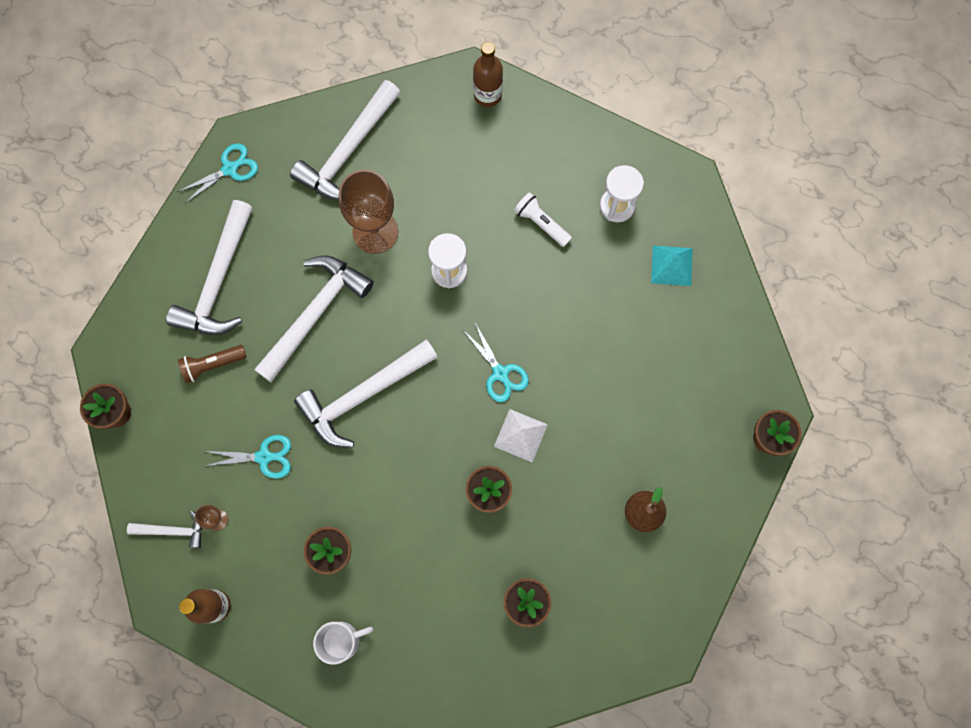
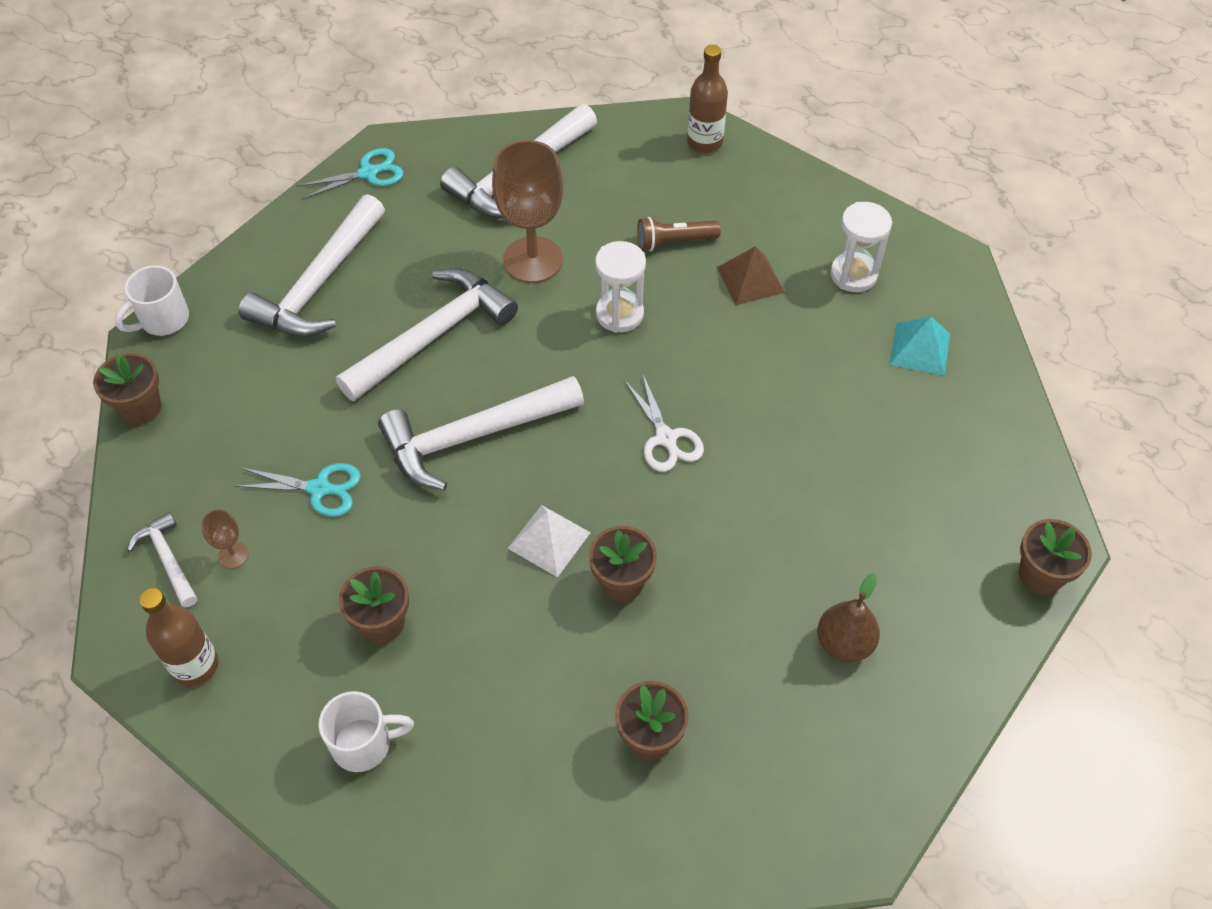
camera: 10 degrees right, 20 degrees down
white hammer [127,510,202,548] -> white hammer turned 135 degrees counterclockwise [127,512,197,608]
brown flashlight [178,345,247,383] -> brown flashlight moved to [637,217,721,251]
turquoise scissors [462,323,529,403] -> white scissors [624,373,704,472]
white pyramid [494,409,548,462] -> white pyramid moved to [507,505,591,577]
white flashlight [514,192,572,247] -> brown pyramid [717,246,785,305]
none -> white mug [115,265,189,336]

